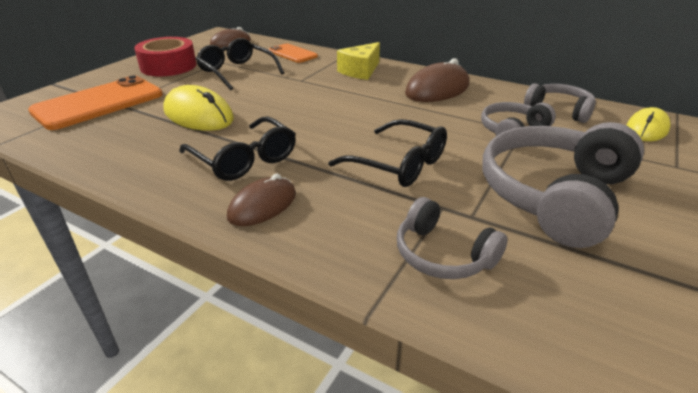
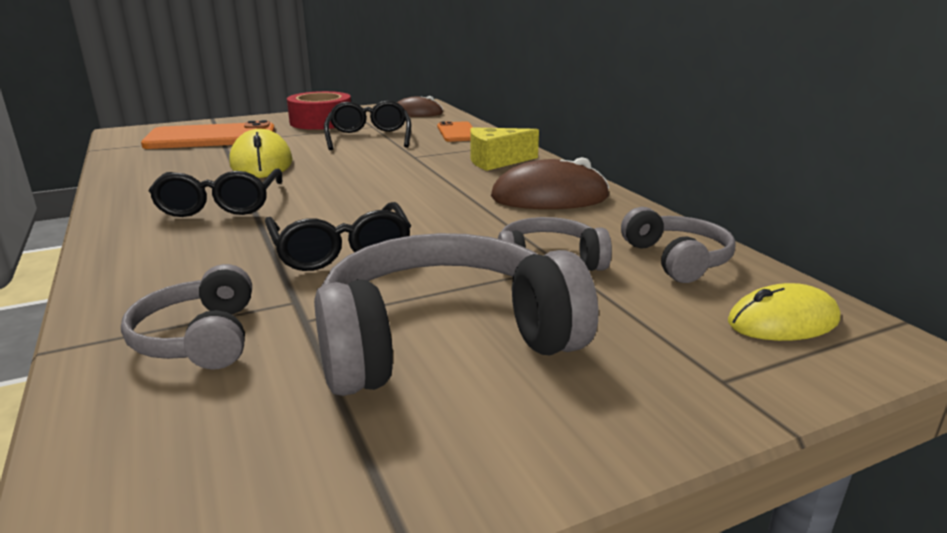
camera: 35 degrees right, 10 degrees down
brown mouse [227,174,296,226] -> none

